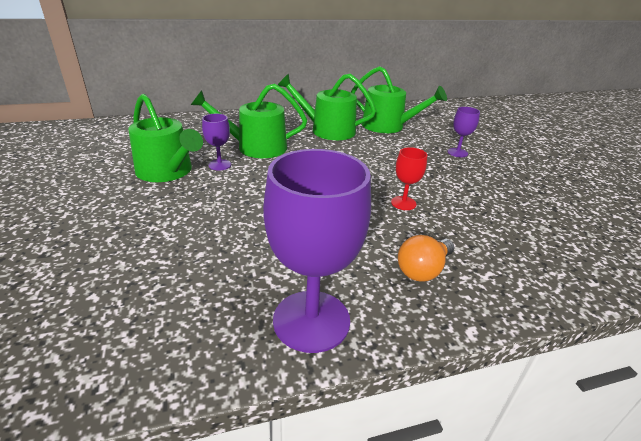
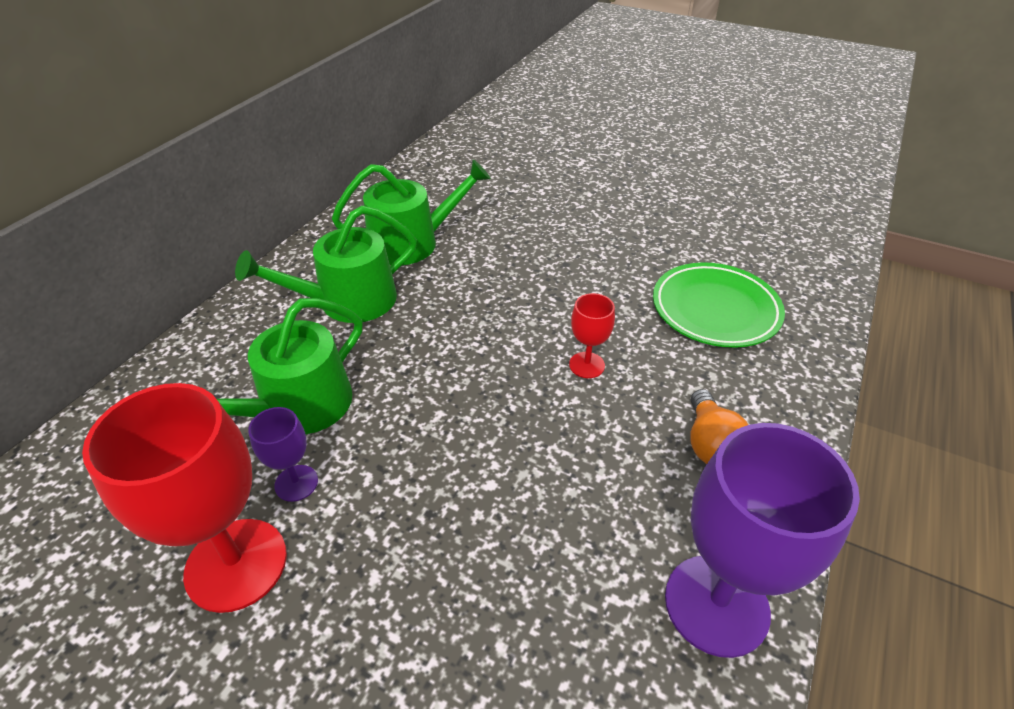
camera: 45 degrees left, 10 degrees up
green watering can [128,94,203,182] -> red goblet [82,383,287,613]
purple goblet [448,107,480,157] -> none
none -> green plate [653,262,785,348]

